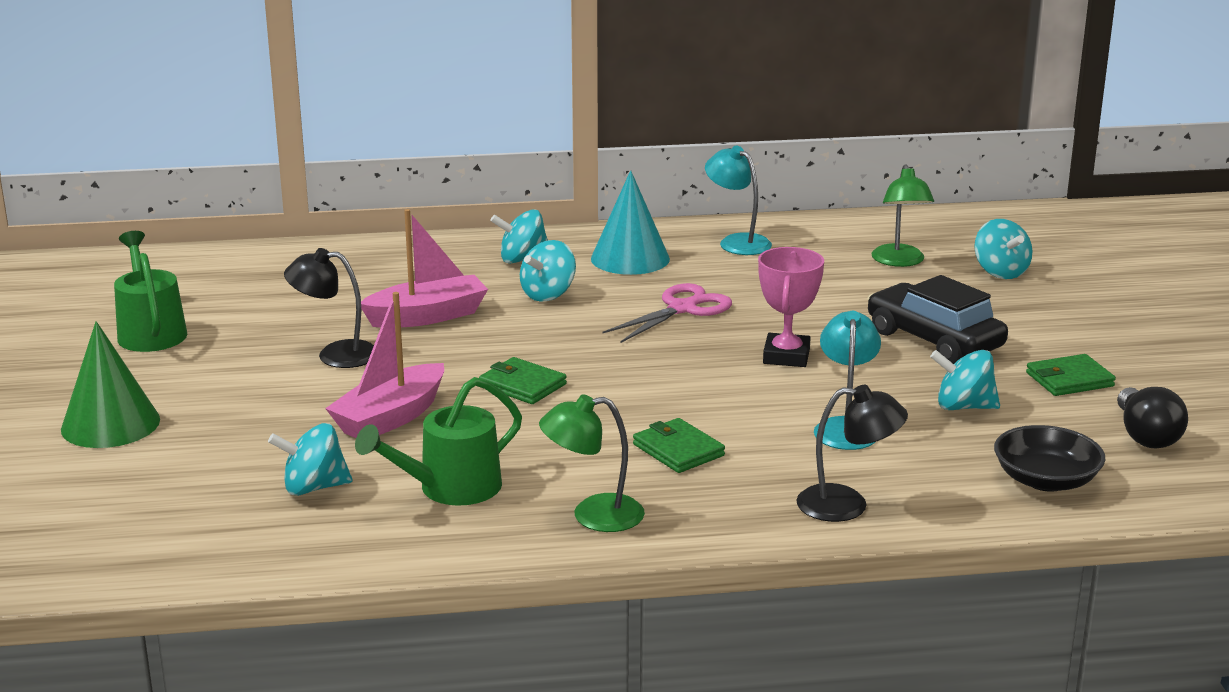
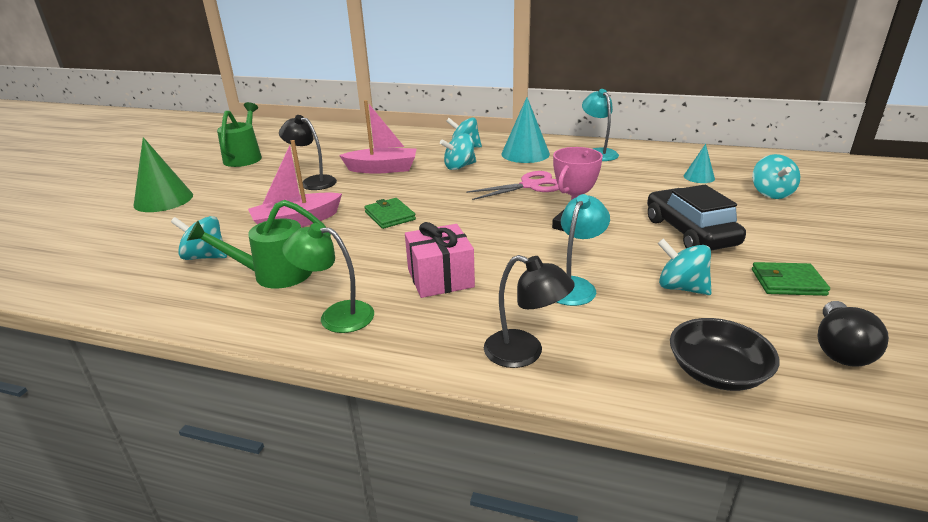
camera: 25 degrees right, 5 degrees up
green wallet [633,418,725,473] -> pink gift [405,222,475,298]
green lamp [872,164,934,267] -> turquoise cone [684,144,715,183]

